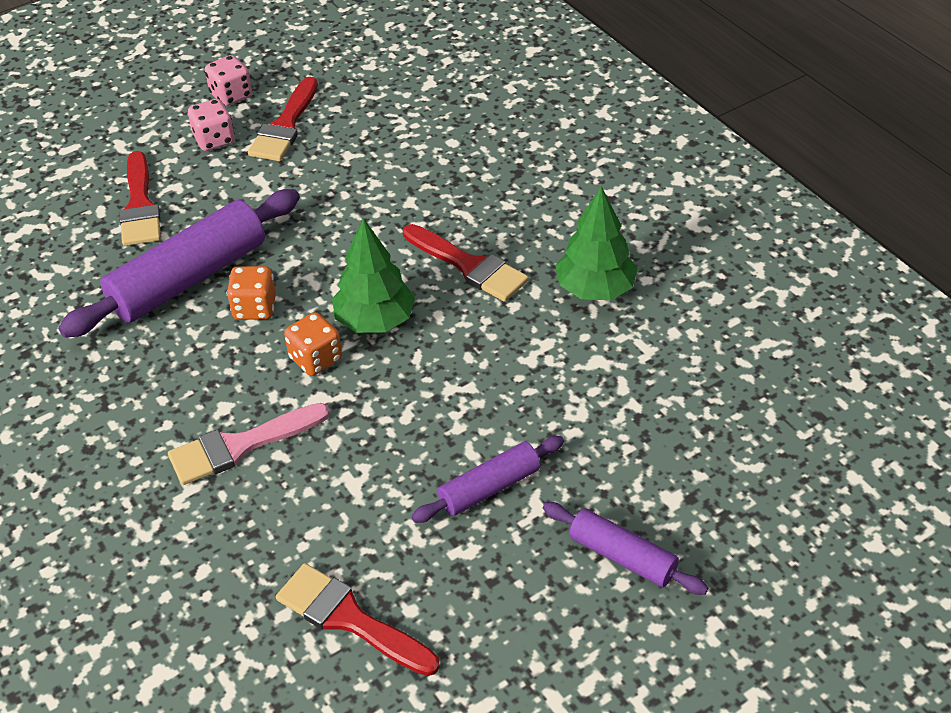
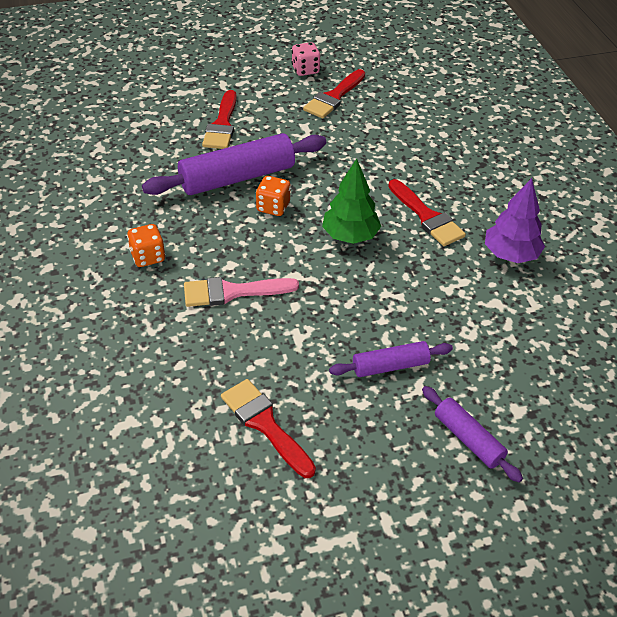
camera: 15 degrees right, 0 degrees up
pink dice [188,99,235,151] -> none
orange dice [284,312,342,376] -> orange dice moved to [127,224,165,267]
green tree [555,186,638,300] -> purple tree [485,178,545,263]

